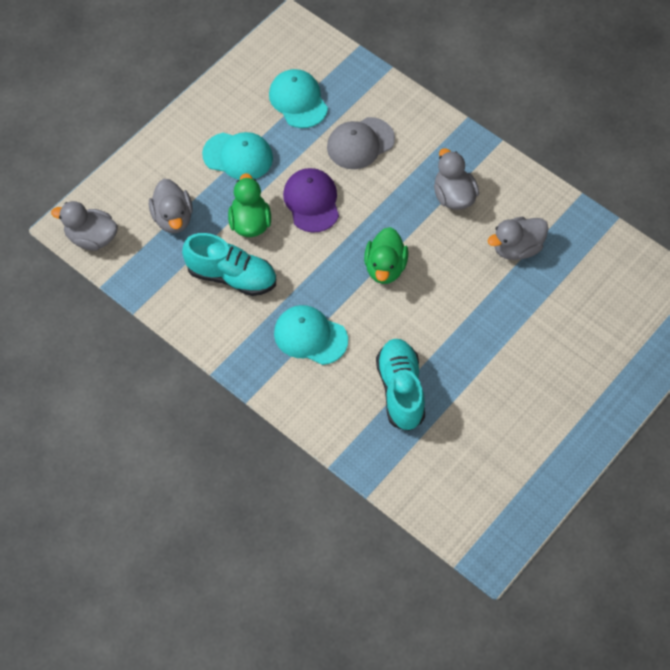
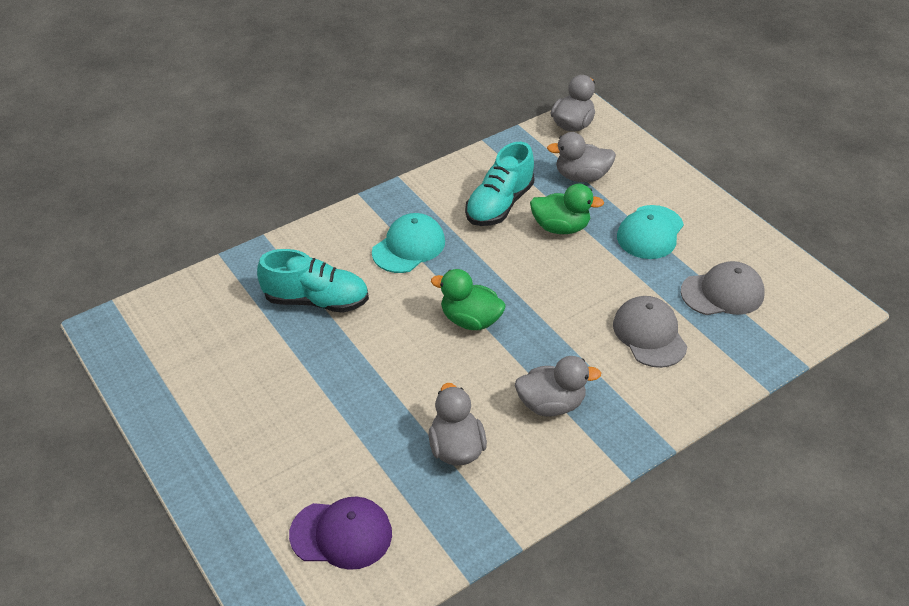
camera: 105 degrees right, 15 degrees down
turquoise cap [269,69,328,128] -> grey cap [681,261,765,315]
purple cap [283,168,339,233] -> purple cap moved to [289,497,392,570]

